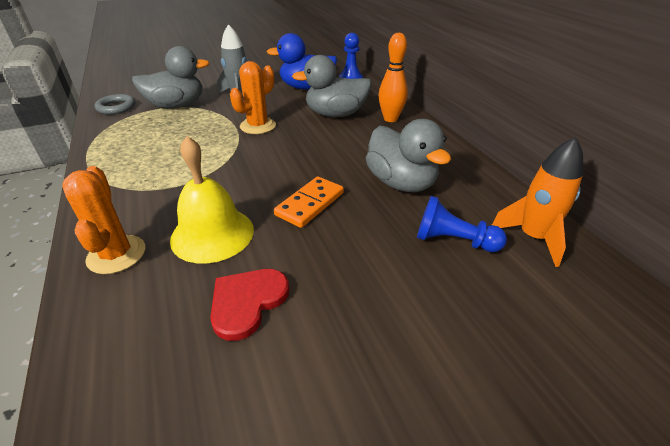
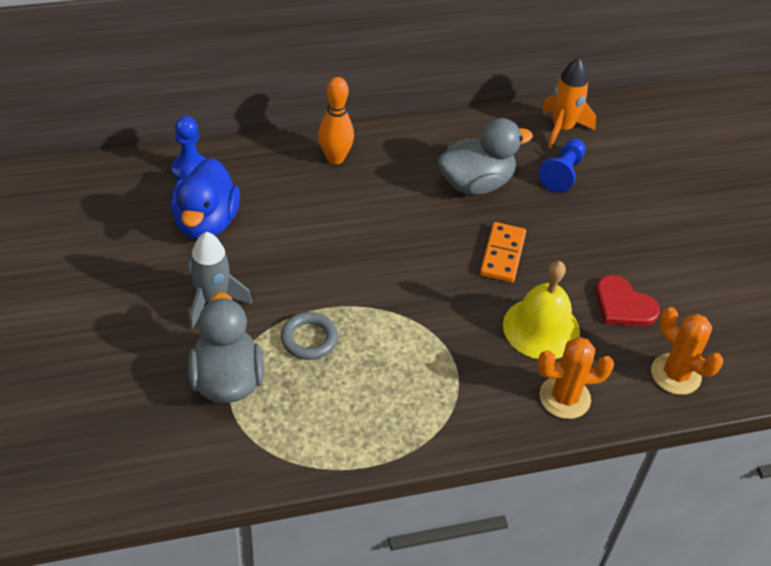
camera: 85 degrees left, 10 degrees up
grey ring [95,94,135,114] -> grey ring moved to [281,312,338,360]
orange cactus [230,61,276,134] -> orange cactus moved to [651,307,723,395]
orange domino [274,176,344,228] -> orange domino turned 60 degrees clockwise [480,222,526,283]
grey duck [292,55,371,117] -> none

